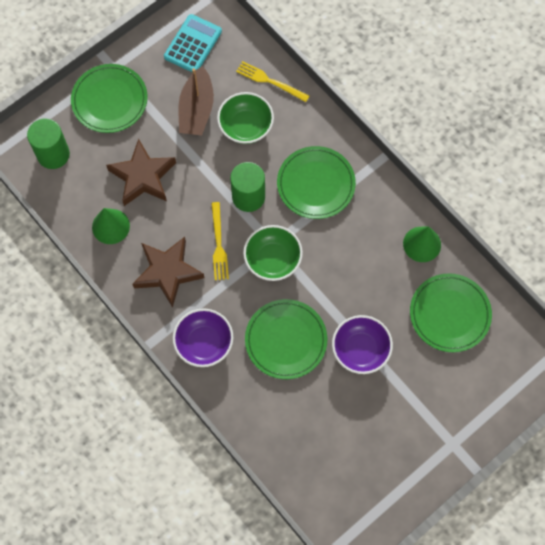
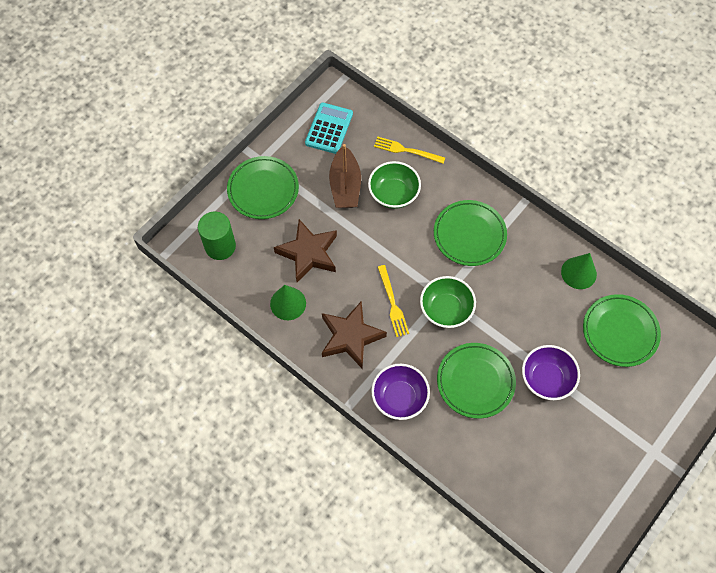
camera: 10 degrees left, 5 degrees down
green cylinder [230,162,265,212] -> none

